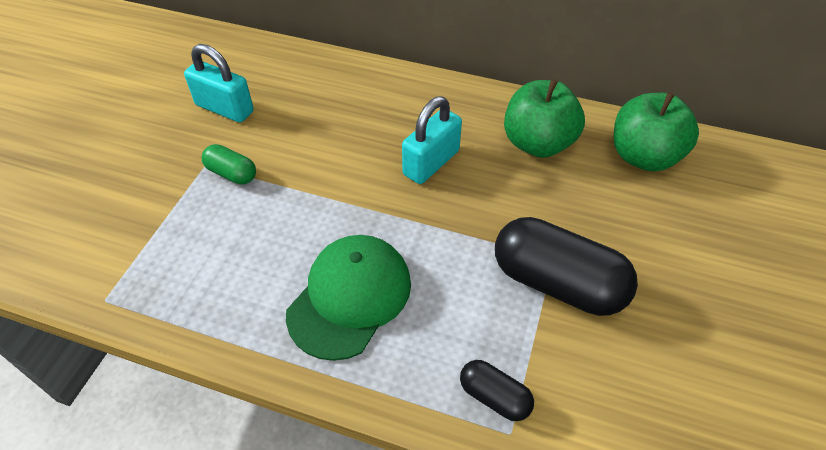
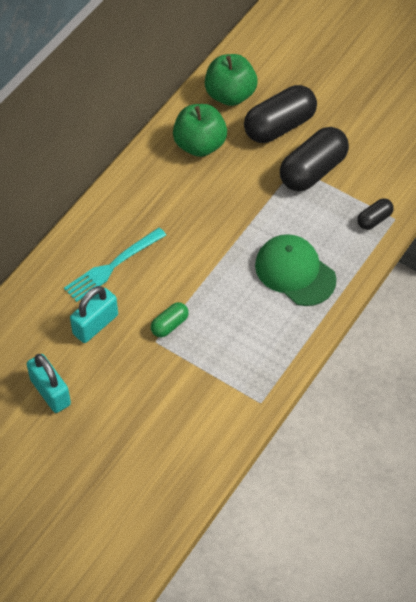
camera: 75 degrees left, 5 degrees up
turquoise padlock [402,96,462,184] -> turquoise padlock moved to [27,354,71,413]
none -> turquoise fork [64,228,166,302]
none -> black capsule [244,85,317,143]

